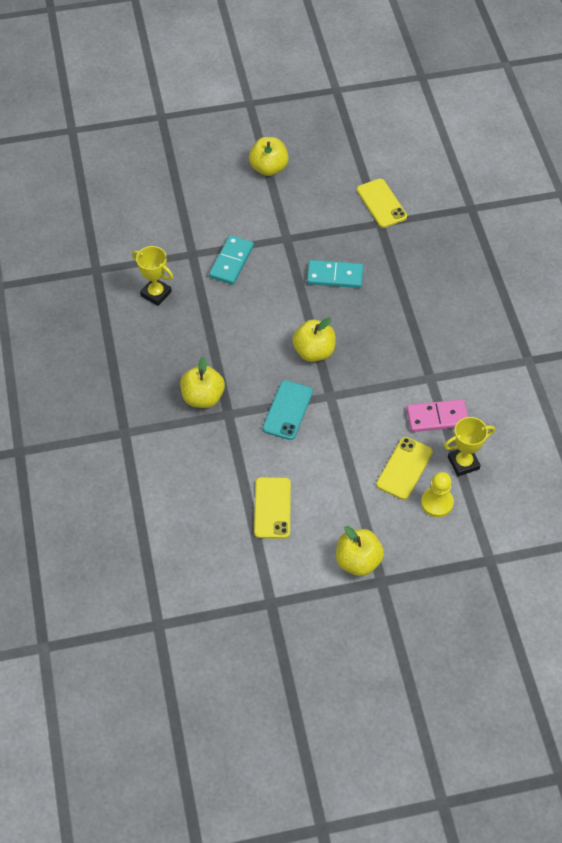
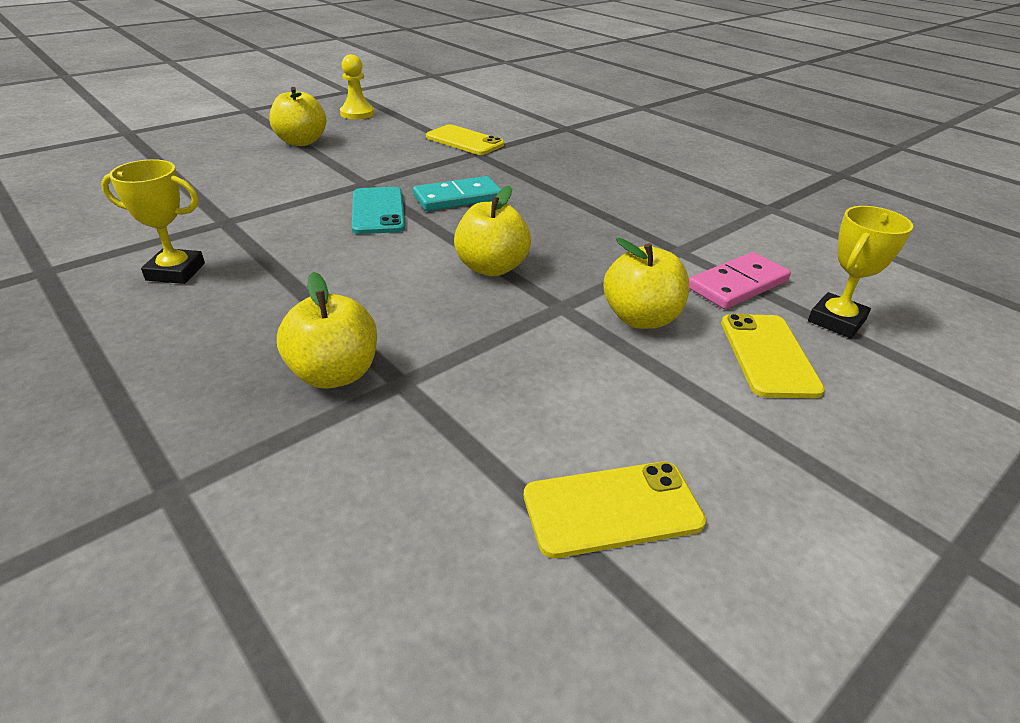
camera: 30 degrees left, 20 degrees down
turquoise domino [209,235,254,285] -> none
yellow phone [254,477,291,539] -> yellow phone turned 75 degrees counterclockwise [524,462,706,558]
turquoise phone [263,380,313,440] -> turquoise phone moved to [352,187,405,234]
yellow apple [336,526,384,576] -> yellow apple moved to [604,238,689,329]
yellow pawn [421,472,454,517] -> yellow pawn moved to [340,54,374,119]

